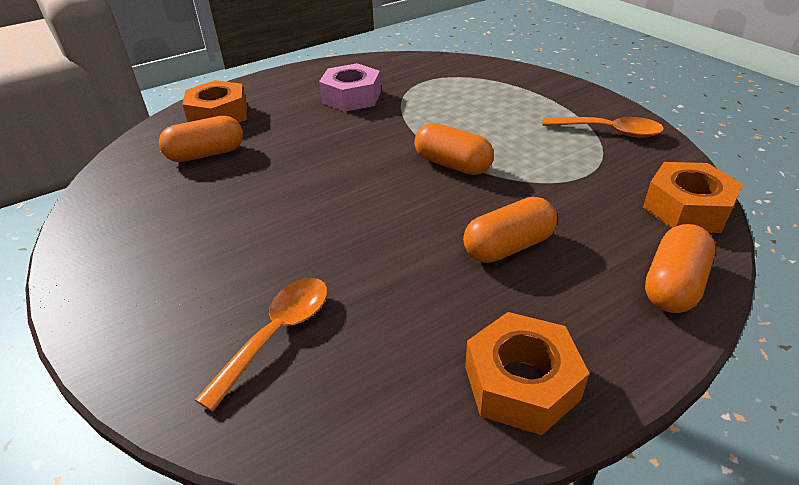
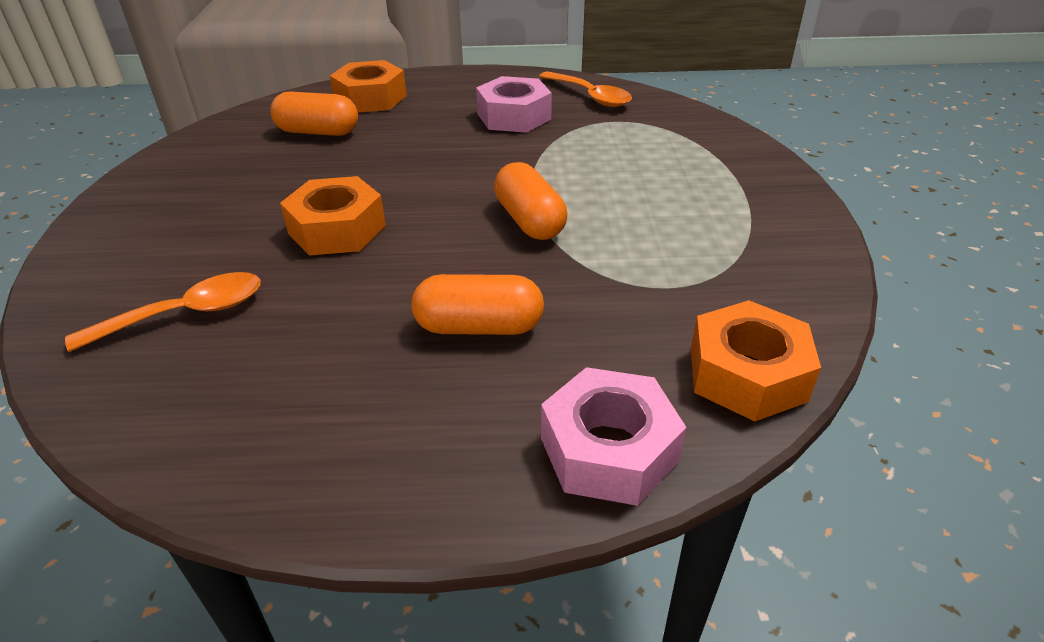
camera: 30 degrees right, 0 degrees up
orange nut [465,312,589,435] -> orange nut moved to [280,176,386,256]
orange spoon [542,117,664,138] -> orange spoon moved to [539,72,632,107]
orange capsule [645,224,715,313] -> pink nut [541,367,686,506]

